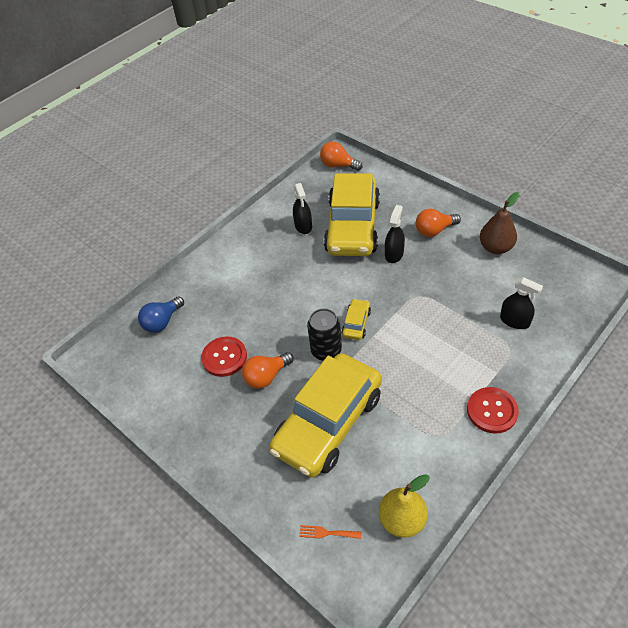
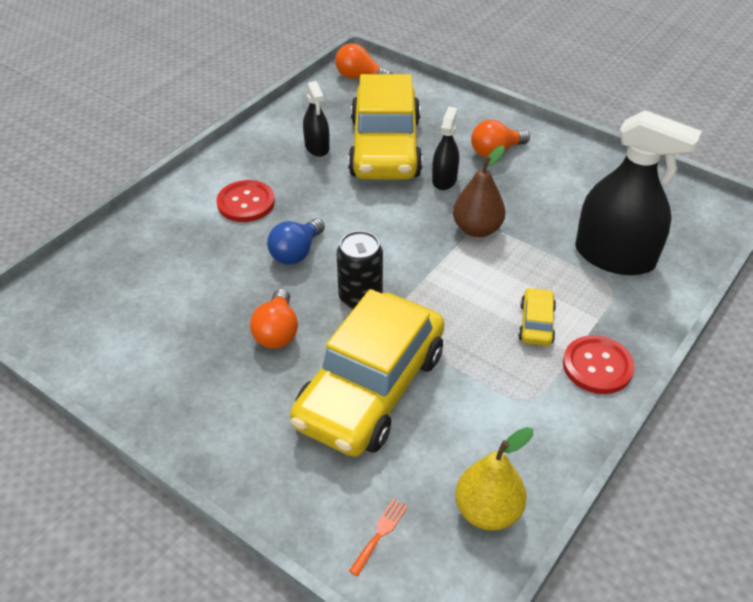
camera: 10 degrees left, 5 degrees down
blue light bulb [138,296,184,333] -> blue light bulb moved to [267,218,325,265]
red button [201,336,247,377] -> red button moved to [216,180,275,222]
orange light bulb [242,352,294,389] -> orange light bulb turned 45 degrees counterclockwise [250,289,298,349]
orange fork [299,525,362,539] -> orange fork turned 120 degrees clockwise [349,498,408,576]
yellow car [342,299,371,340] -> yellow car moved to [518,288,556,346]
brown pear [480,192,519,254] -> brown pear moved to [453,145,506,237]
black spray bottle [500,277,543,329] -> black spray bottle [575,110,702,275], size x1.97

